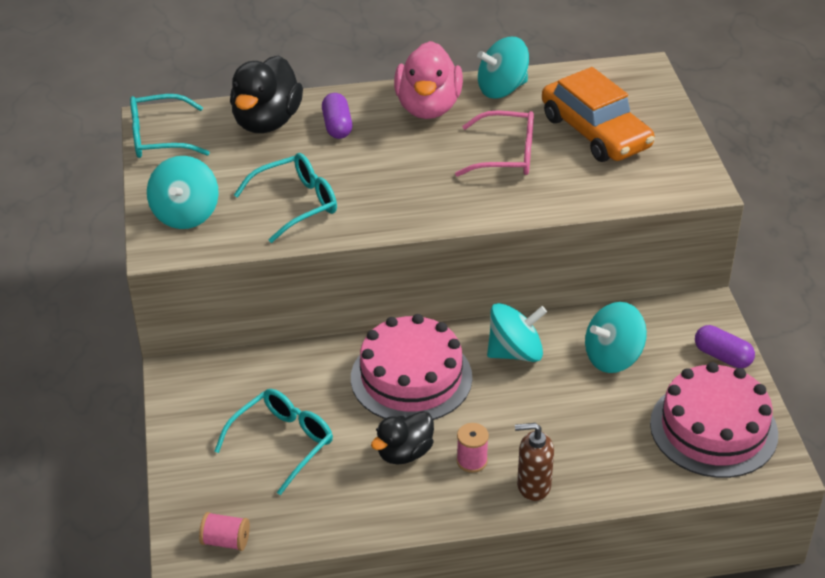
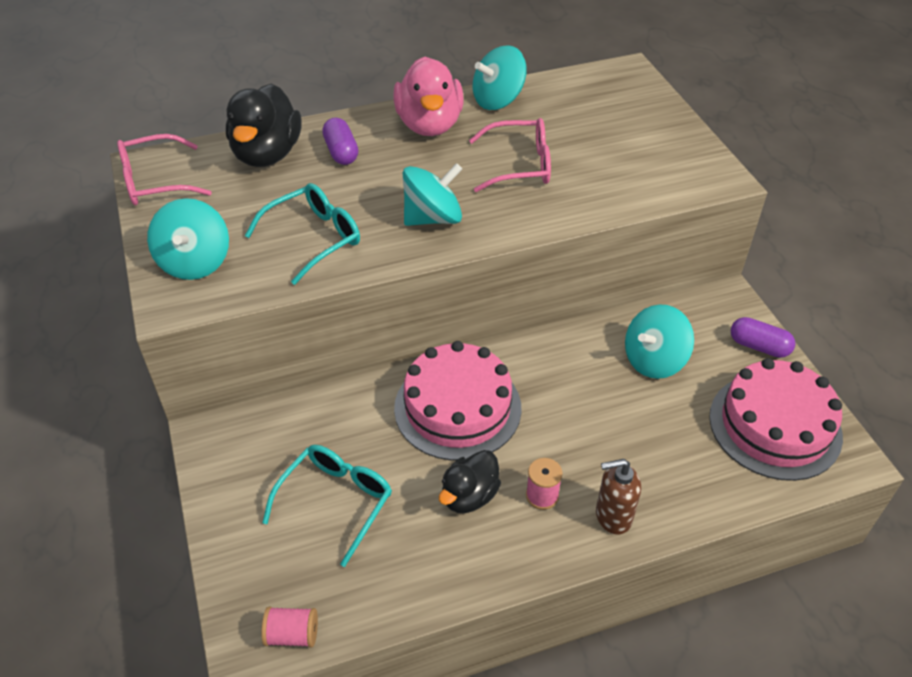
camera: 10 degrees left, 5 degrees up
turquoise glasses [130,94,210,158] -> pink glasses [117,134,212,205]
turquoise spinning top [487,303,547,362] -> turquoise spinning top moved to [403,163,462,226]
orange car [542,67,655,162] -> none

